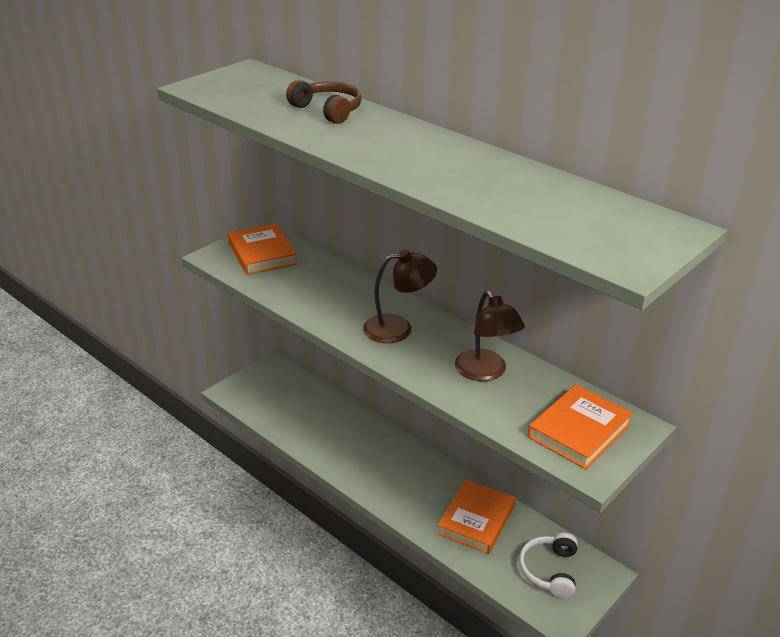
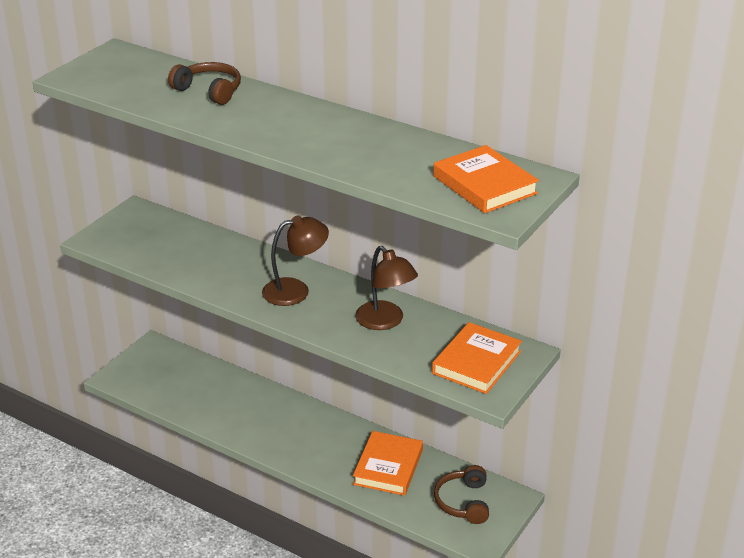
camera: 10 degrees left, 0 degrees up
orange book [228,223,297,275] -> orange book moved to [433,145,539,213]
white headphones [519,533,578,599] -> brown headphones [434,465,489,524]

